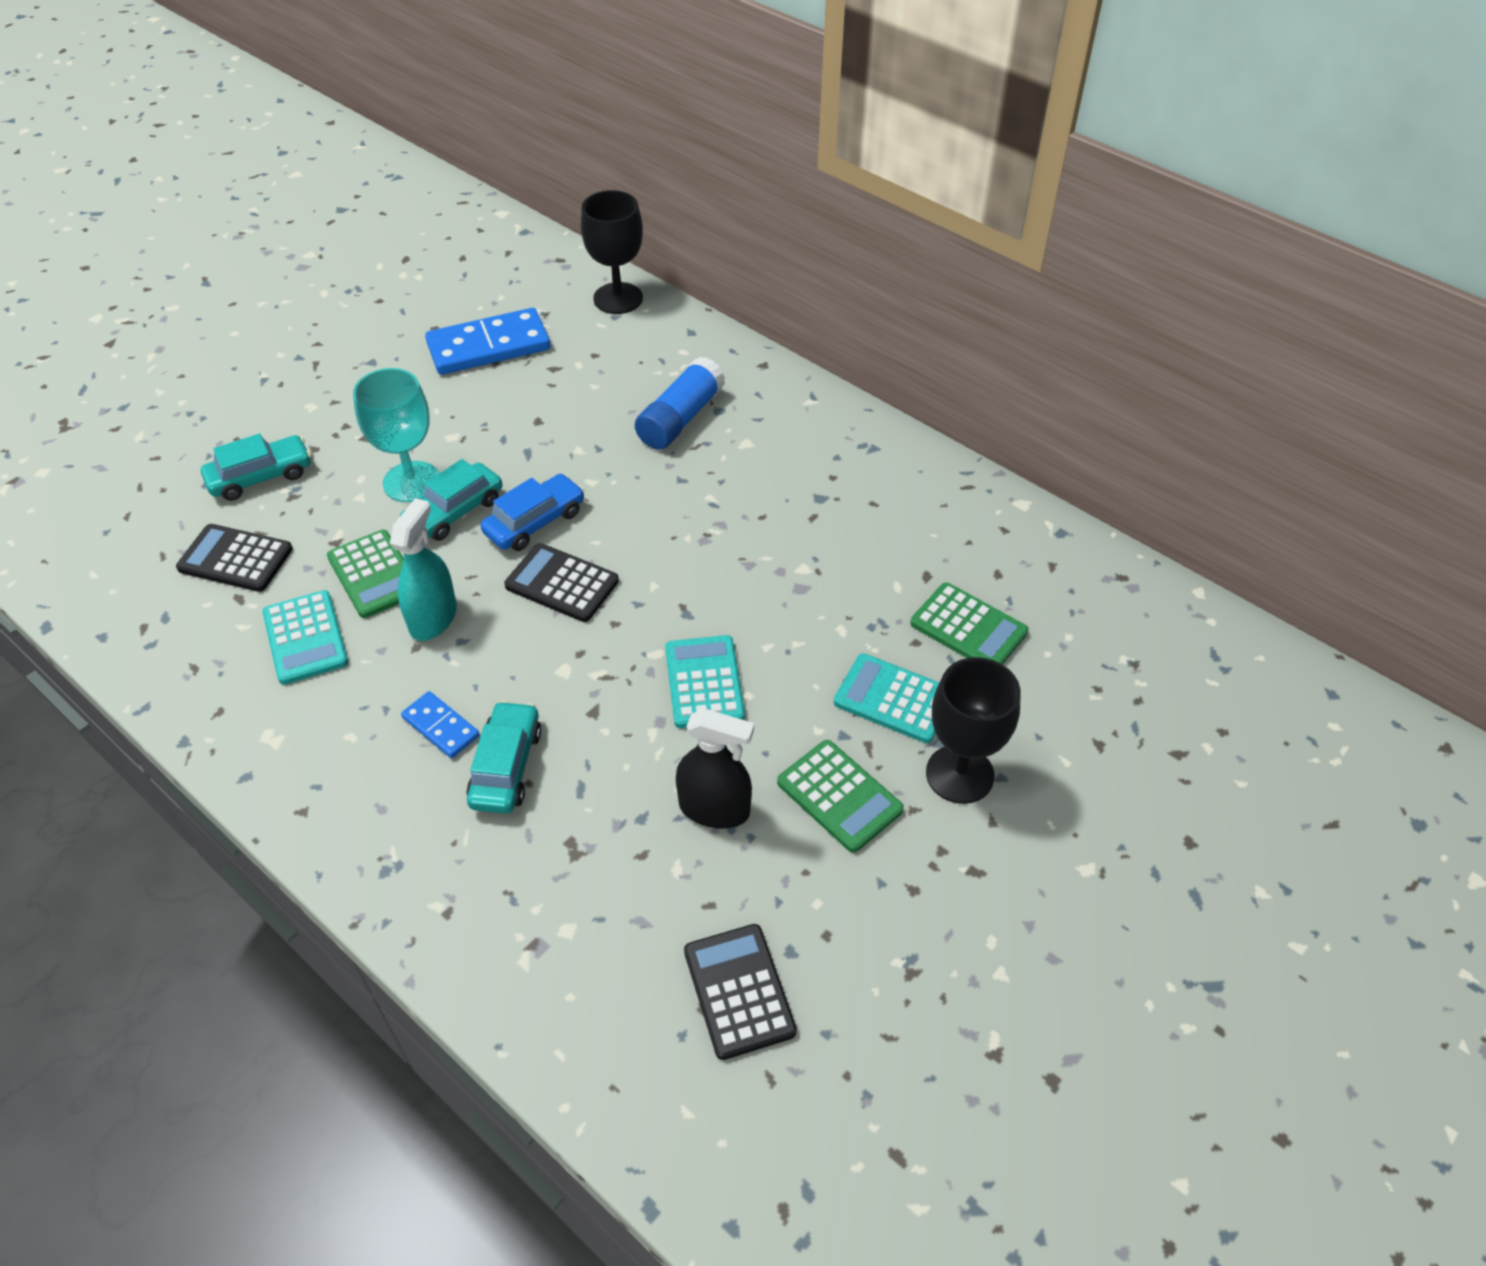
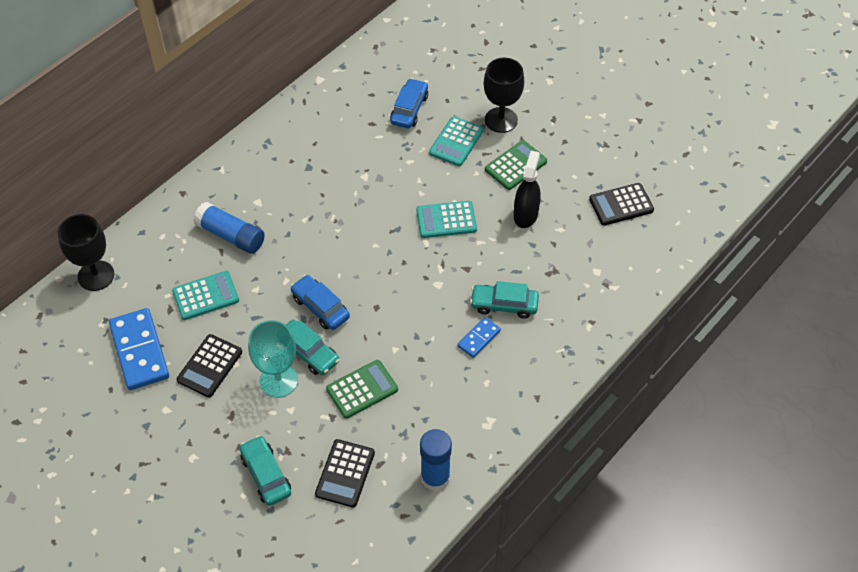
camera: 90 degrees left, 5 degrees up
turquoise calculator [262,590,348,685] -> turquoise calculator moved to [172,271,239,320]
turquoise spray bottle [390,498,457,641] -> none
black calculator [504,543,619,622] -> black calculator moved to [177,334,242,398]
green calculator [910,583,1029,665] -> blue car [390,78,428,128]
none -> blue glue stick [420,429,452,491]

